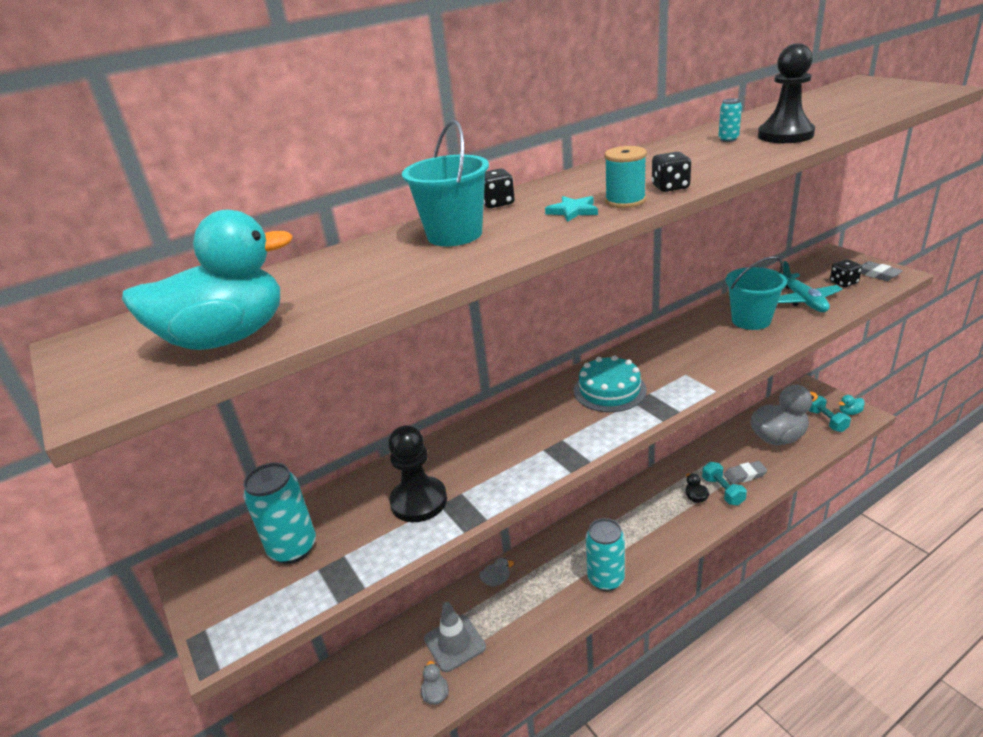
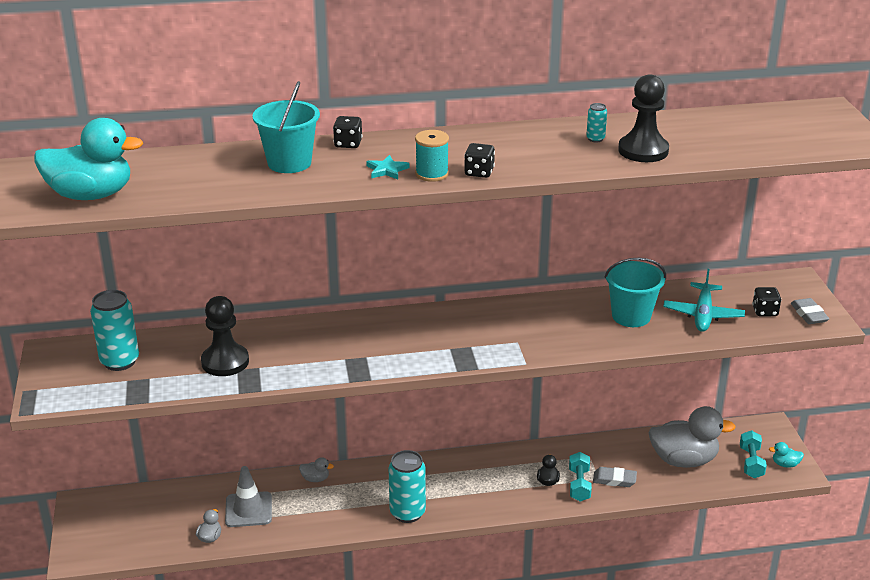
camera: 20 degrees right, 0 degrees up
turquoise cake [574,356,647,412] -> none

